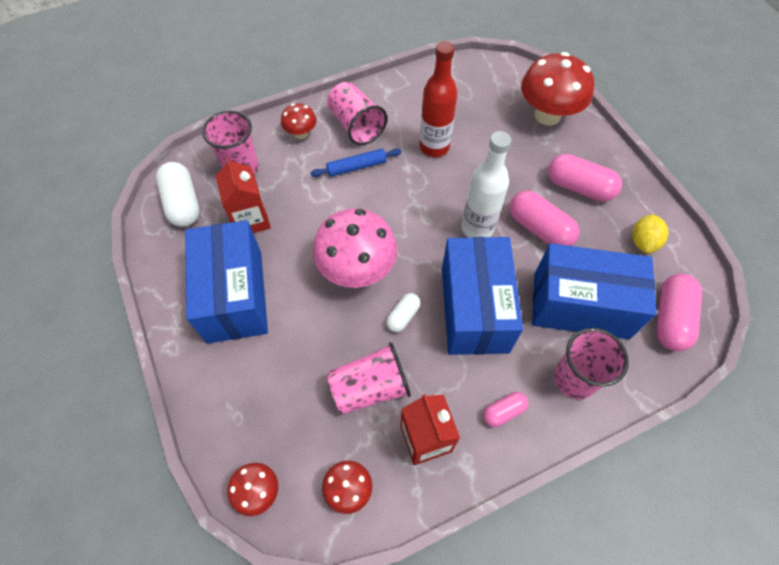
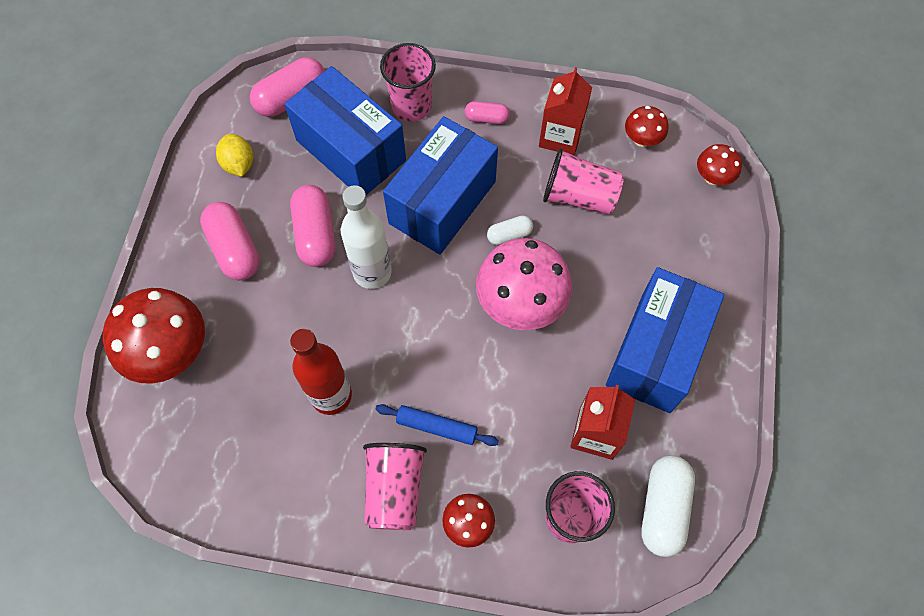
camera: 145 degrees left, 5 degrees up
yellow lemon [632,214,669,253] -> yellow lemon turned 75 degrees counterclockwise [216,134,253,176]

